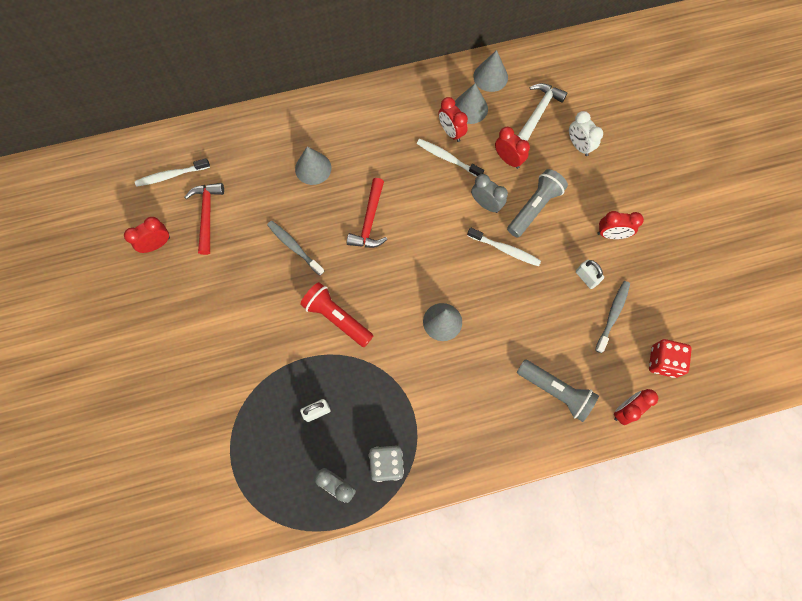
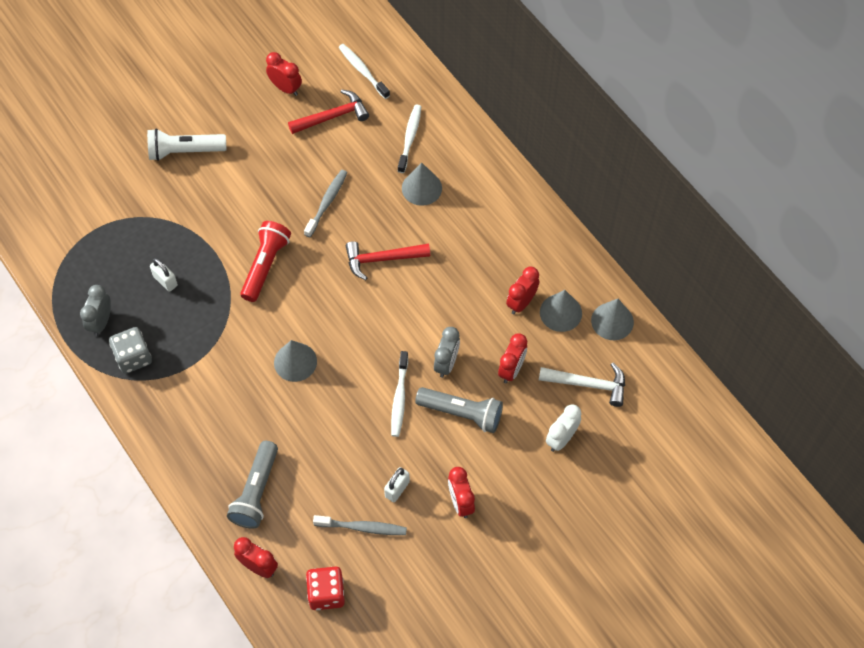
camera: 70 degrees right, 10 degrees down
white toothbrush [417,139,484,177] -> white toothbrush moved to [398,105,421,173]
none -> white flashlight [147,128,227,161]

